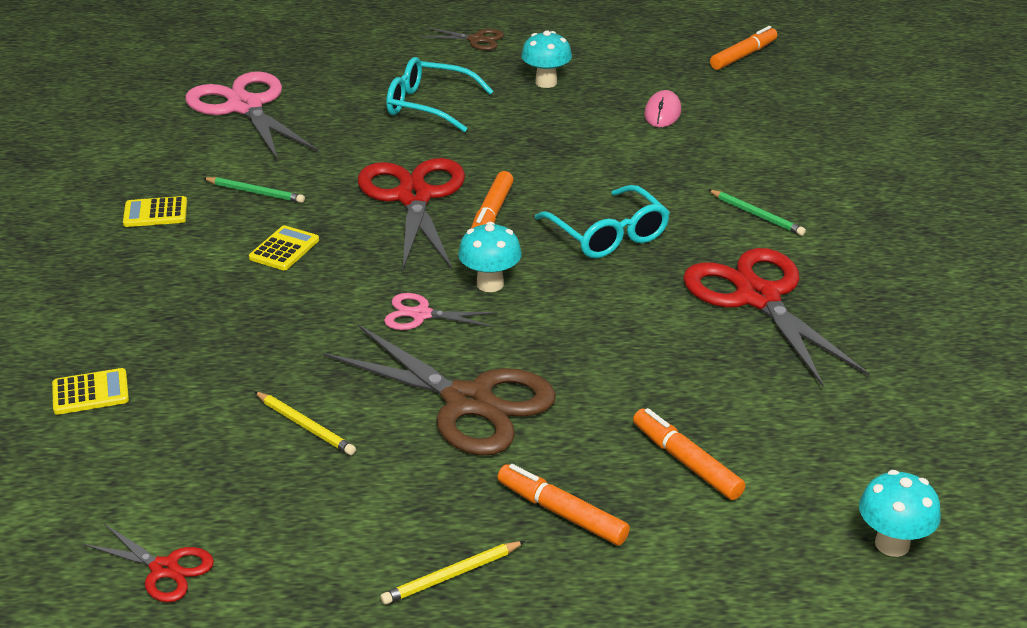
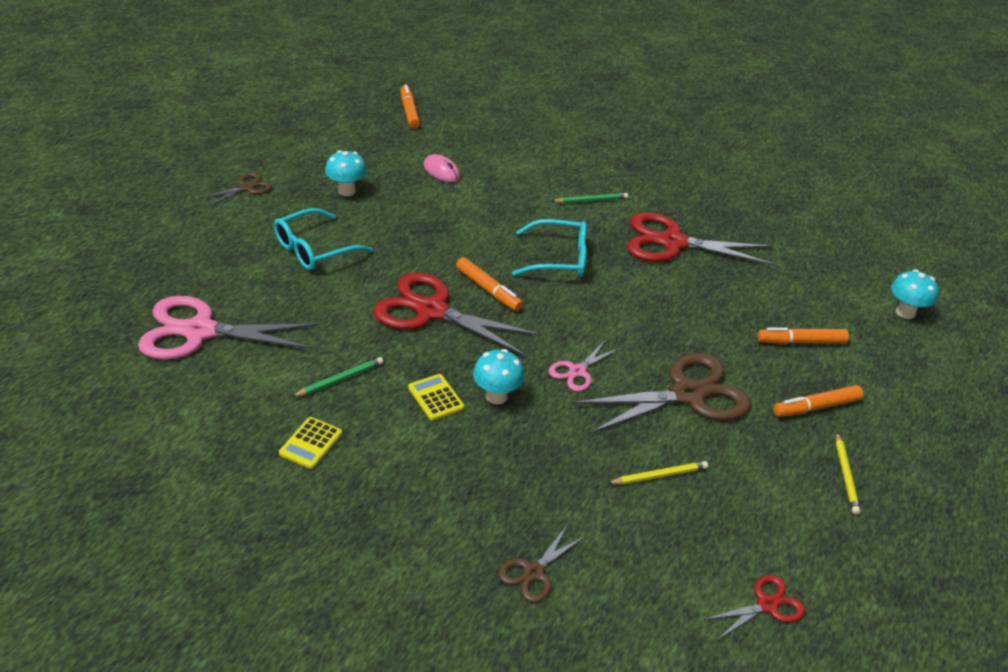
camera: 60 degrees left, 5 degrees up
yellow calculator [52,368,129,415] -> brown scissors [499,525,585,603]
turquoise mushroom [458,222,522,292] -> turquoise mushroom moved to [473,349,525,404]

